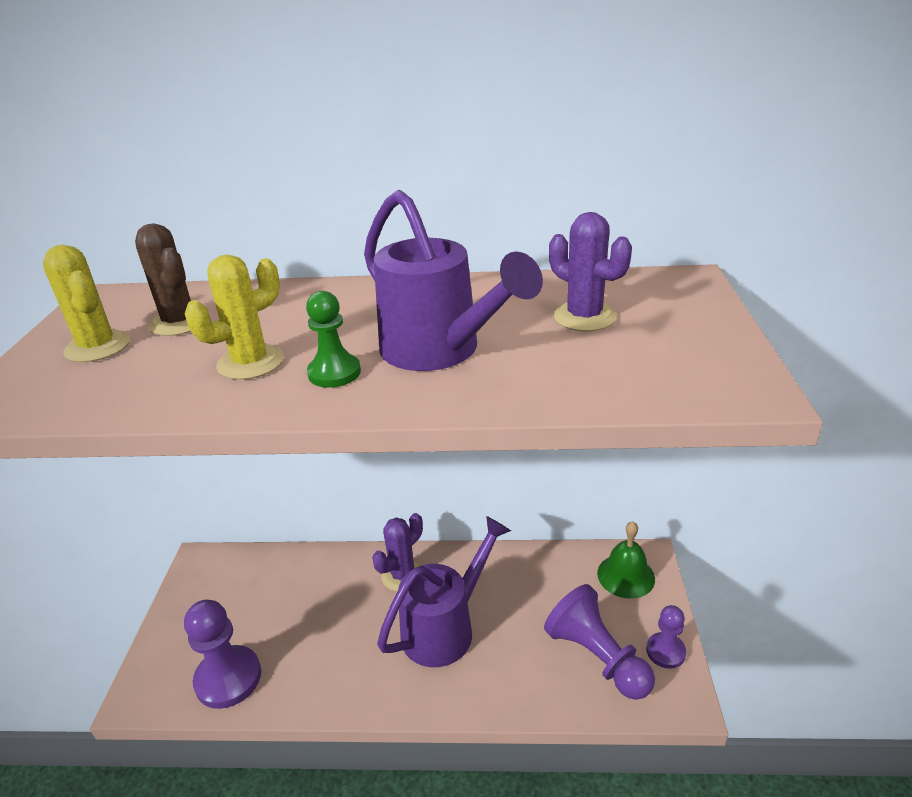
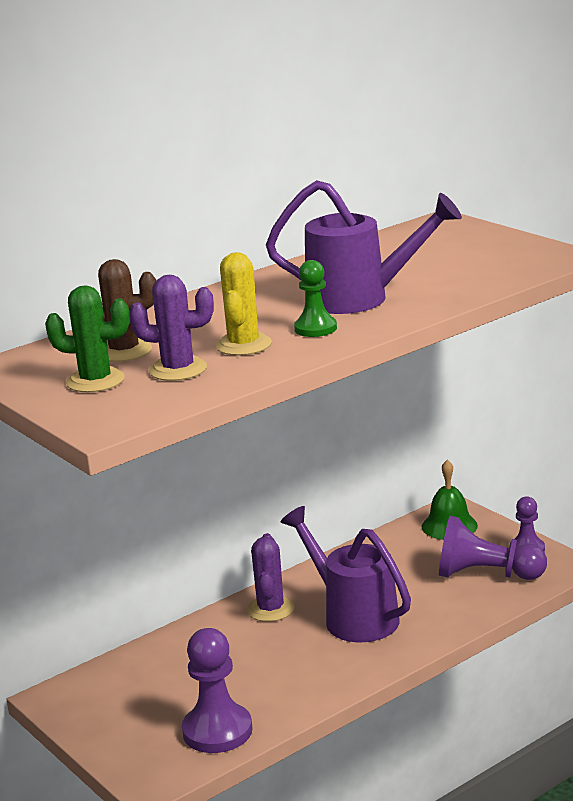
camera: 40 degrees left, 10 degrees down
yellow cactus [43,245,130,362] -> green cactus [45,285,130,392]
purple watering can [377,516,511,667] -> purple watering can turned 45 degrees counterclockwise [281,506,411,642]
purple cactus [549,212,632,331] -> purple cactus moved to [129,275,214,381]

